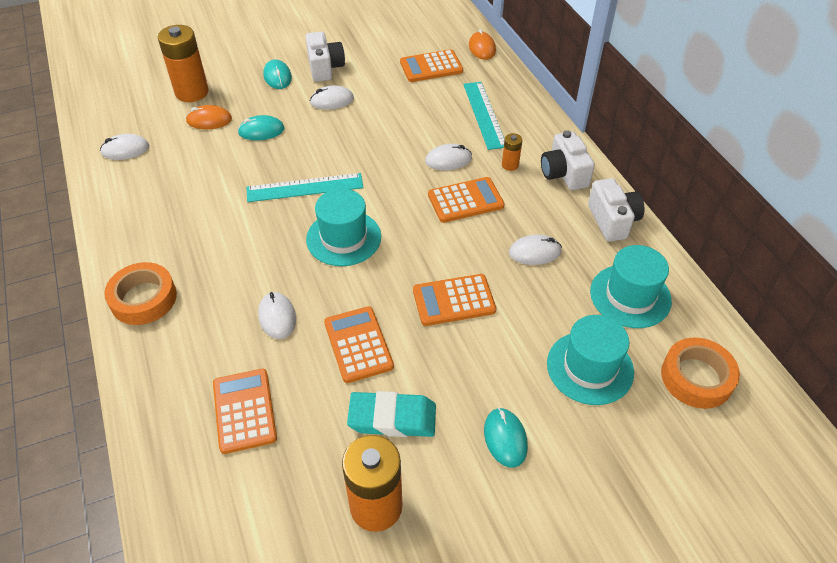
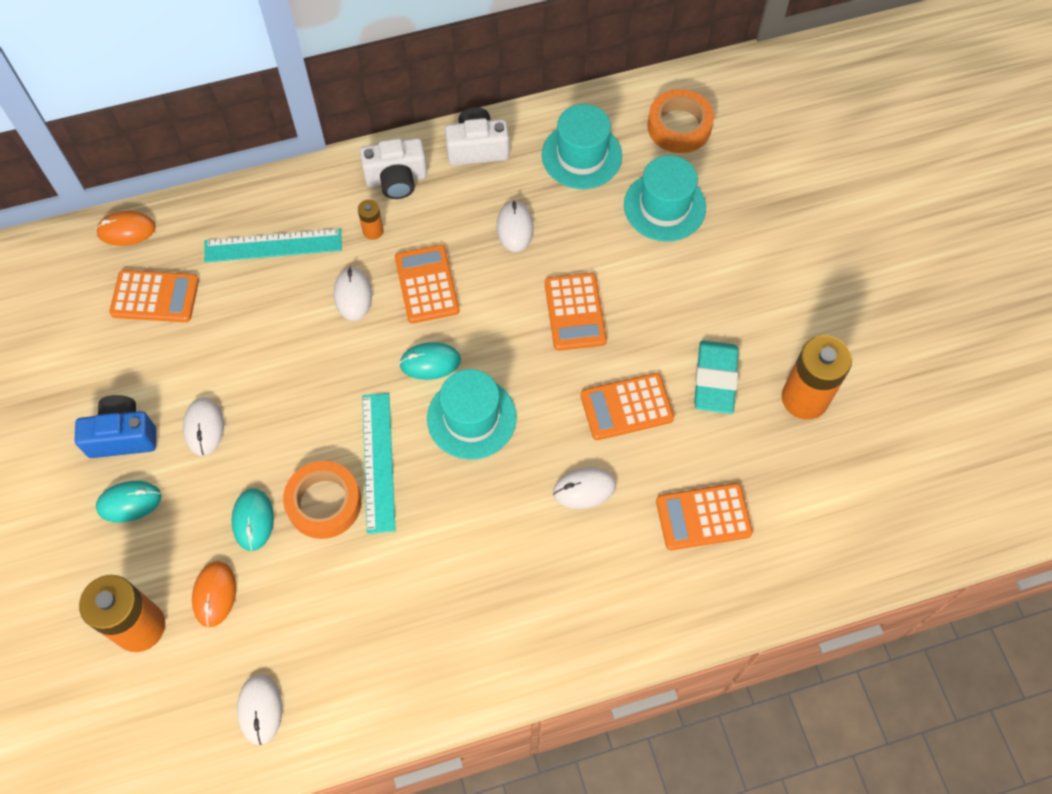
camera: 85 degrees left, 15 degrees up
orange tape [104,262,177,325] -> orange tape moved to [283,461,361,539]
white camera [306,32,345,82] -> blue camera [75,395,156,458]
orange calculator [400,49,463,82] -> orange calculator turned 75 degrees counterclockwise [109,270,199,322]
turquoise mouse [484,408,528,468] -> turquoise mouse moved to [399,342,461,380]

